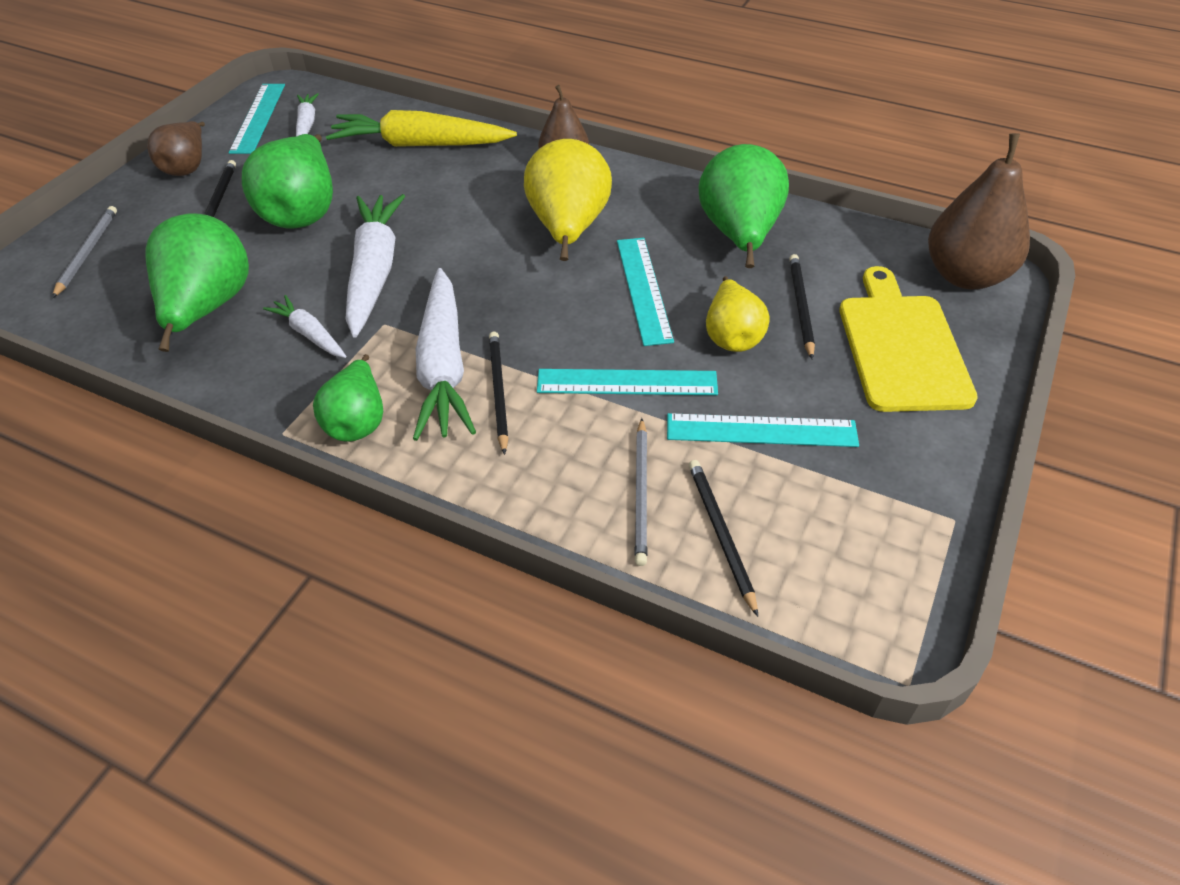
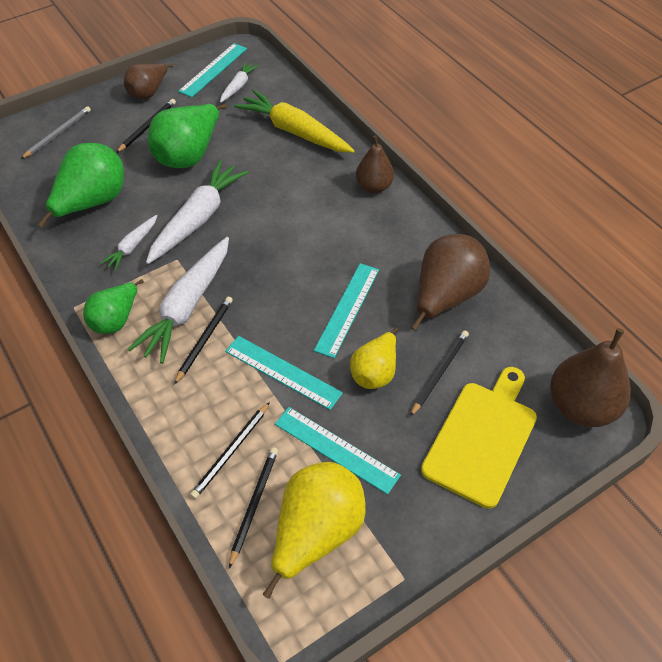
camera: 30 degrees right, 5 degrees up
white carrot [263,295,346,358] -> white carrot turned 135 degrees counterclockwise [100,215,157,271]
yellow pear [524,139,612,261] -> yellow pear moved to [263,462,366,599]
grey pencil [634,418,647,566] -> black pencil [190,402,270,499]
green pear [699,144,789,268] -> brown pear [411,234,490,331]

